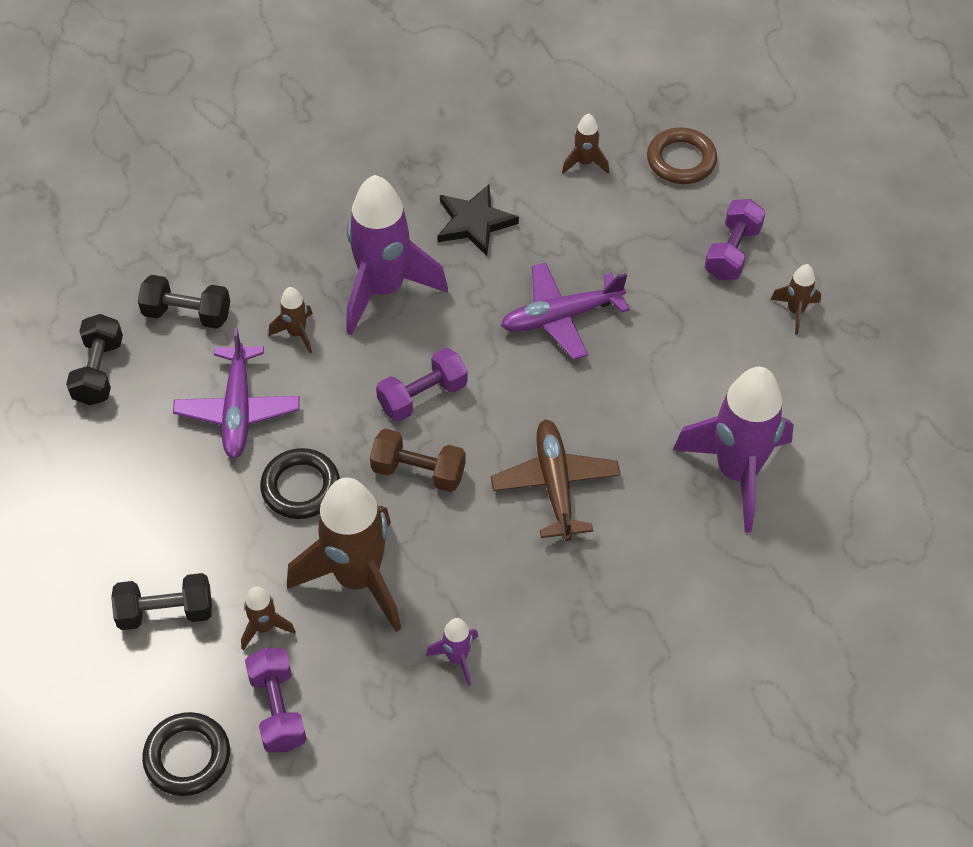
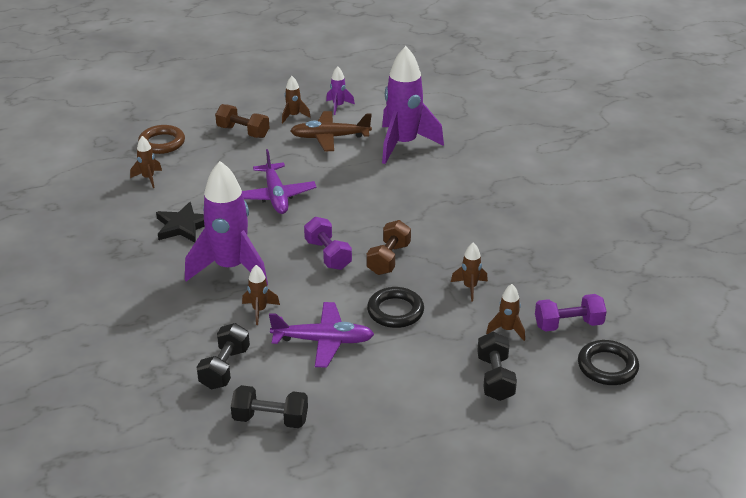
camera: 85 degrees left, 20 degrees down
brown rocket [287,477,402,632] -> brown rocket [451,242,488,301], size x0.44
purple rocket [426,618,478,686] -> purple rocket moved to [326,66,355,115]
brown plane [491,420,621,541] -> brown plane moved to [290,111,372,151]
purple dumbbell [705,199,766,280] -> brown dumbbell [215,104,270,138]

